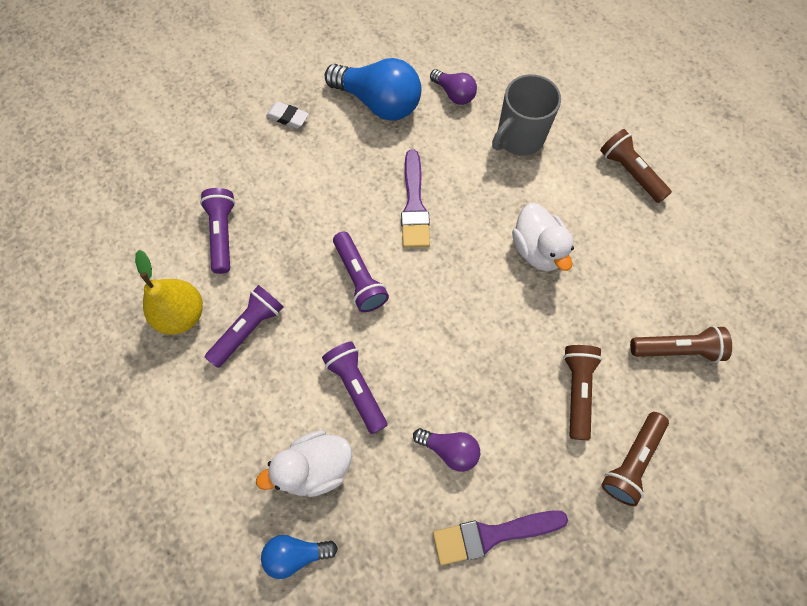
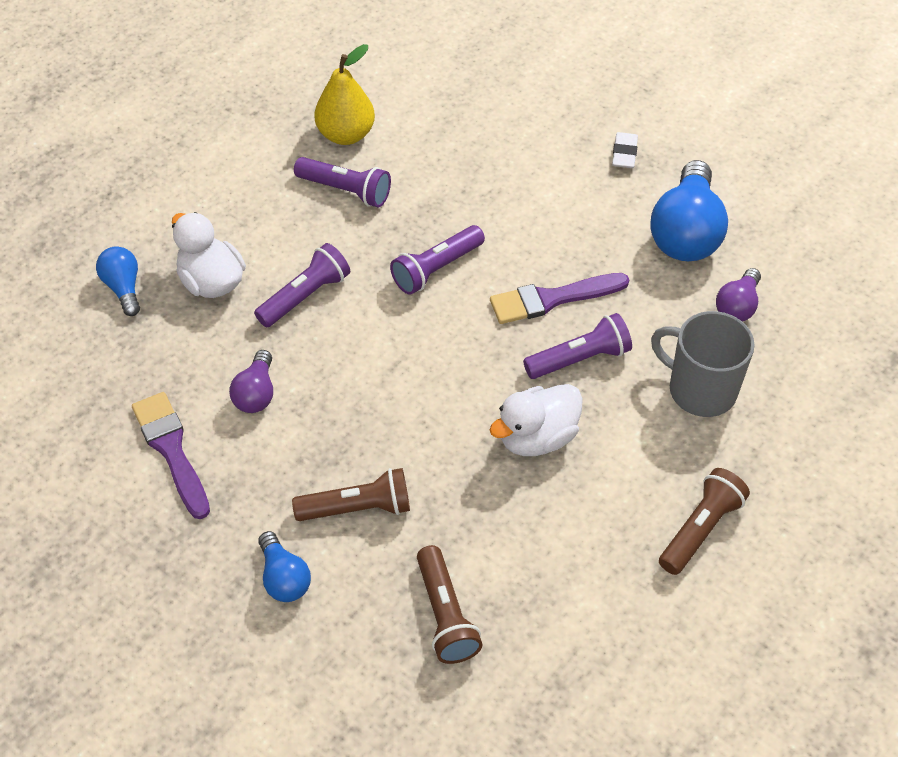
camera: 75 degrees right, 15 degrees down
purple flashlight [200,188,235,274] -> purple flashlight moved to [523,313,632,379]
brown flashlight [601,412,669,506] -> blue light bulb [258,531,311,602]

